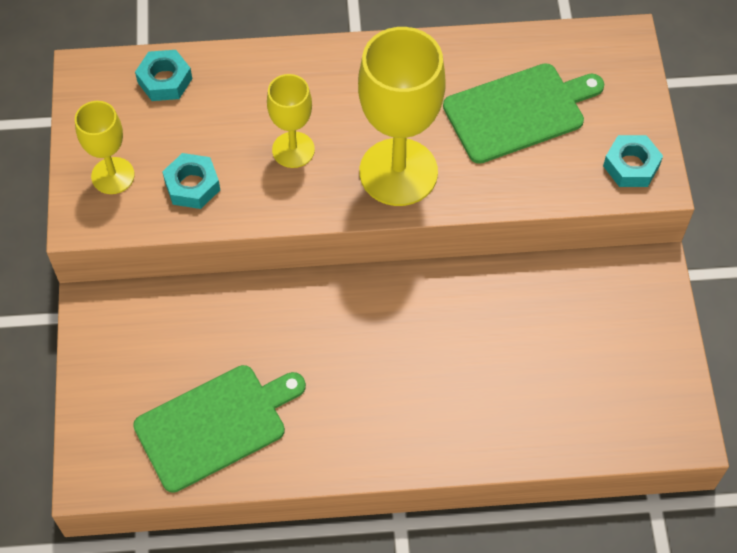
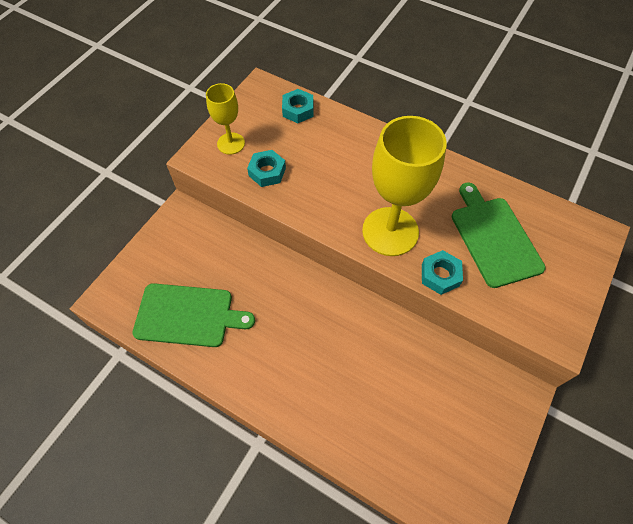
camera: 35 degrees right, 0 degrees up
yellow goblet [267,74,315,168] -> none
green cutting board [443,63,604,164] -> green cutting board turned 120 degrees counterclockwise [452,182,546,288]
turquoise nut [603,135,663,187] -> turquoise nut moved to [422,250,463,295]

